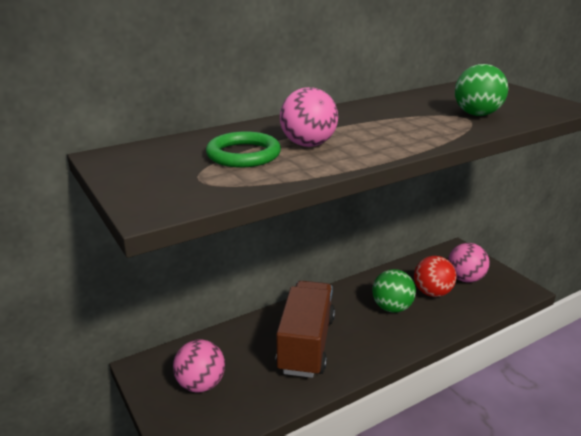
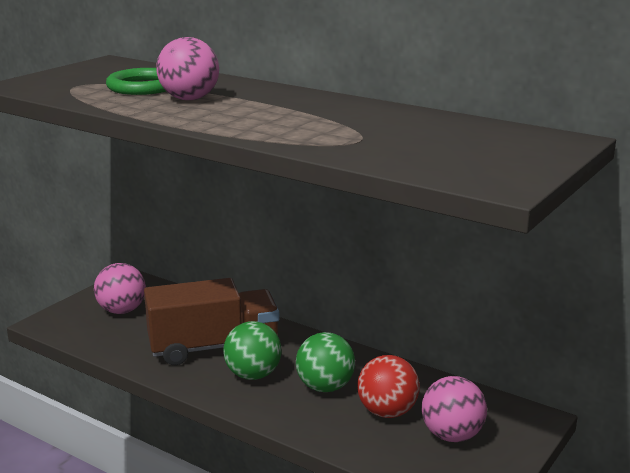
camera: 65 degrees right, 5 degrees down
green ball [455,64,508,116] -> green ball moved to [223,321,281,380]

